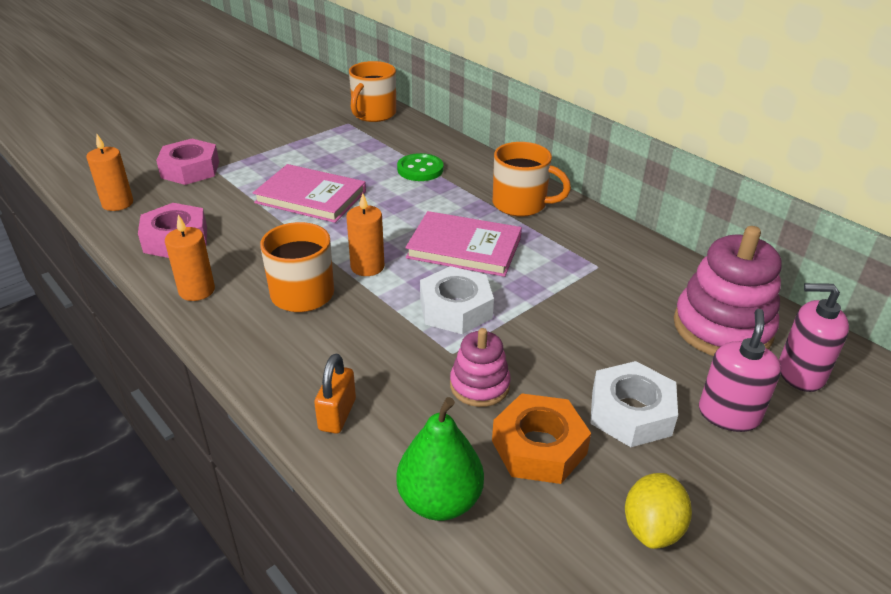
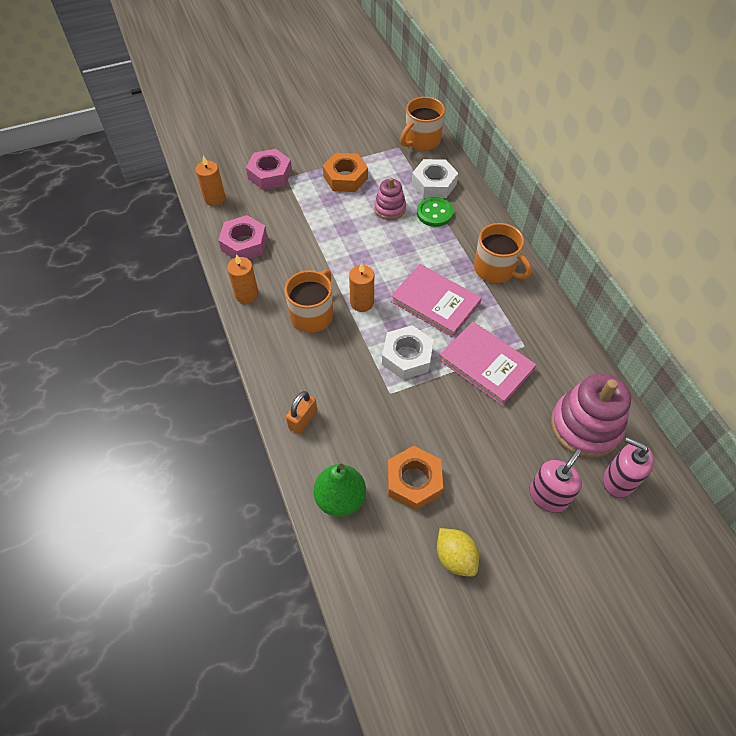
camera: 20 degrees right, 20 degrees up
pink book [253,164,366,223] -> pink book moved to [439,322,536,406]
pink stacking toy [450,328,511,407] -> pink stacking toy moved to [374,178,406,220]
white nut [590,361,678,447] -> white nut moved to [412,159,458,198]
yellow lemon [625,473,692,549] -> yellow lemon turned 75 degrees counterclockwise [437,528,479,577]
none -> orange nut [323,153,368,192]

